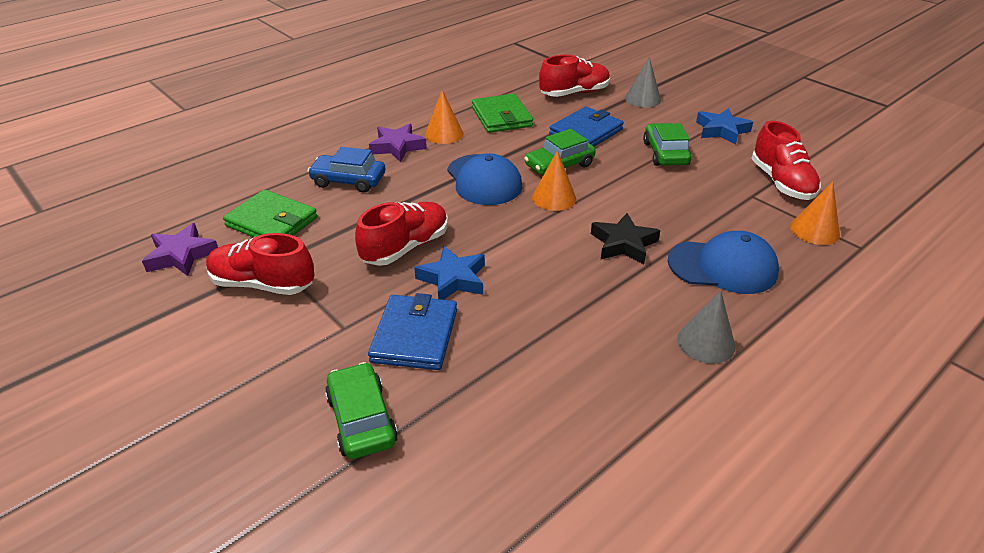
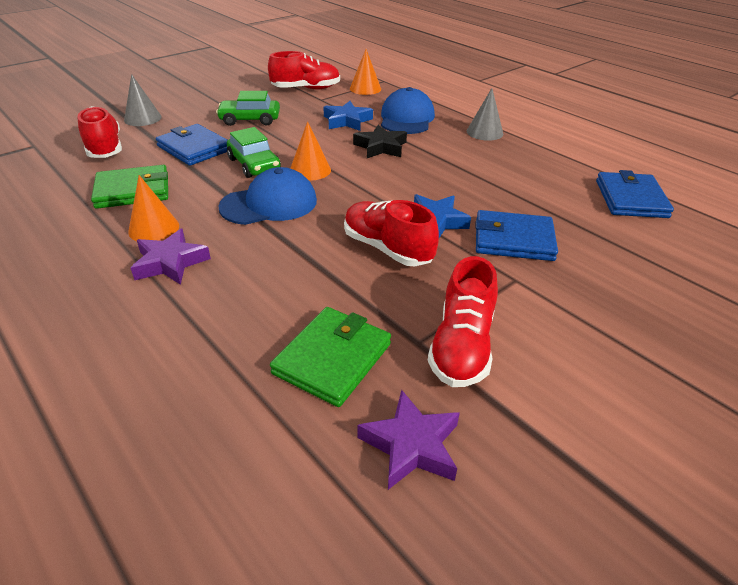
camera: 90 degrees left, 0 degrees up
blue car [308,147,385,193] -> none
green car [325,362,398,459] -> none
blue star [696,108,753,145] -> blue star moved to [323,101,373,131]
none -> blue wallet [596,170,674,218]

